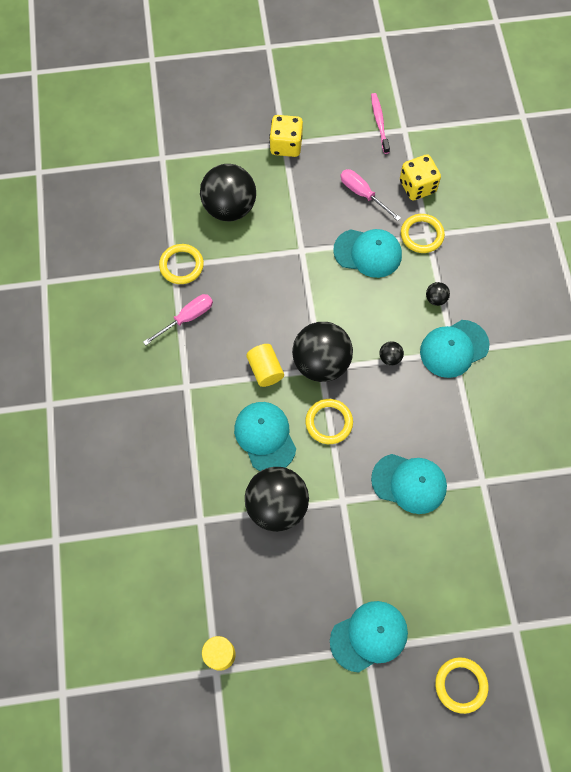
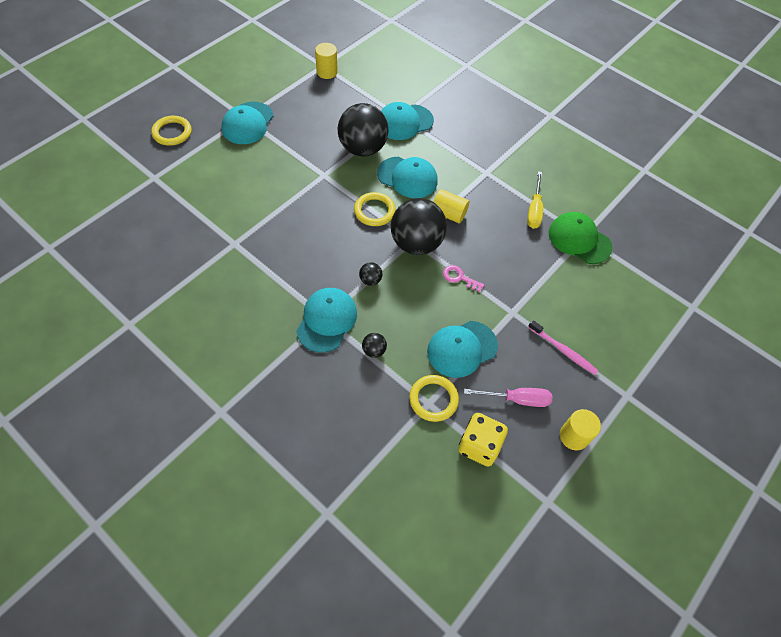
camera: 135 degrees right, 10 degrees down
pink screwdriver [143,294,213,345] -> yellow screwdriver [527,171,543,229]
yellow ring [159,244,204,284] -> green cap [549,212,612,264]
black ball [200,164,256,221] -> none
yellow dice [269,115,303,157] -> none
pink toothbrush [371,93,390,154] -> pink toothbrush moved to [528,320,598,375]
turquoise cap [371,454,447,514] -> turquoise cap moved to [381,102,434,140]
none -> pink key [443,265,484,292]
none -> yellow cylinder [560,409,601,451]

